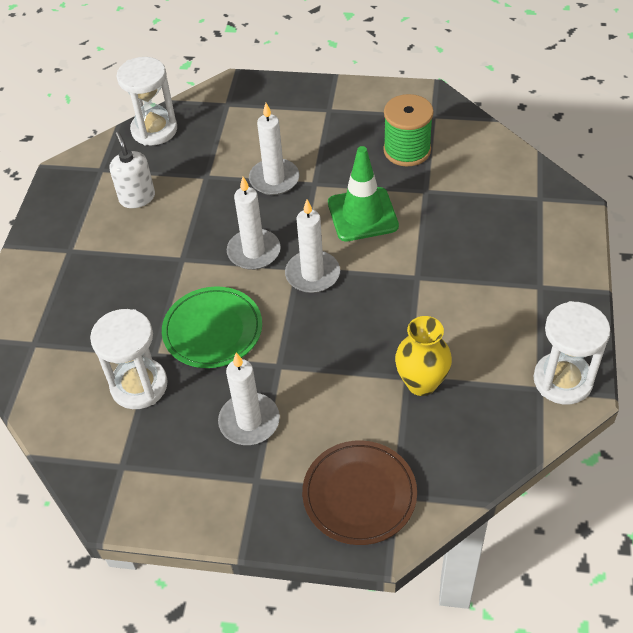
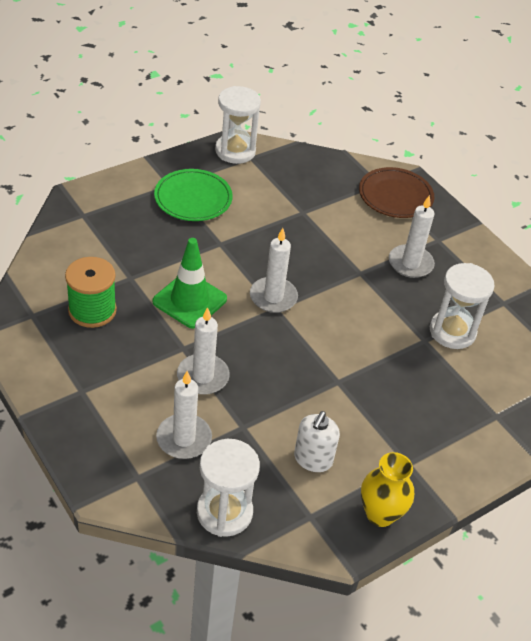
camera: 140 degrees left, 5 degrees down
green plate [162,286,262,368] -> green plate moved to [154,169,233,221]
white candle [227,177,281,270] -> white candle moved to [156,371,212,459]
yellow vase [395,316,452,396] -> yellow vase moved to [361,452,414,527]

